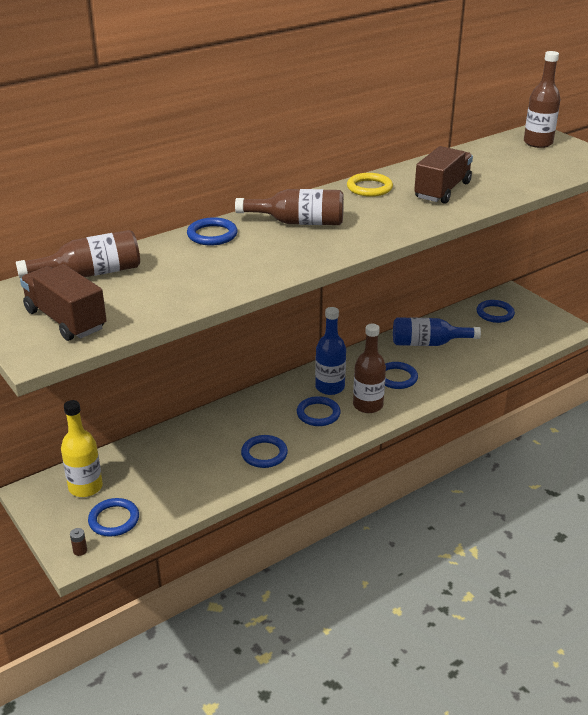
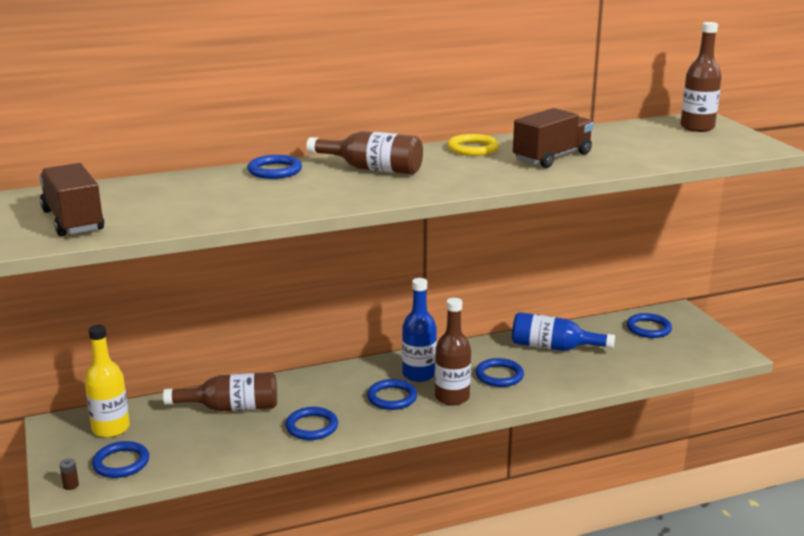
camera: 15 degrees right, 10 degrees down
brown bottle [16,230,140,278] -> brown bottle moved to [163,372,277,412]

